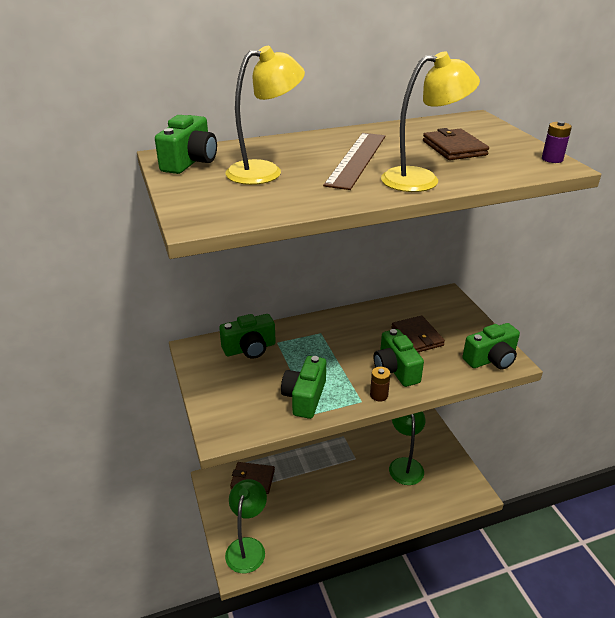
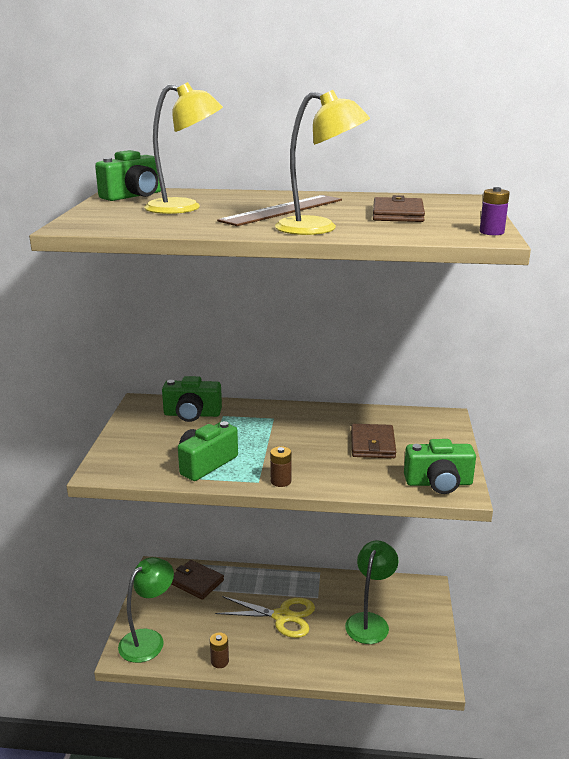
camera: 25 degrees right, 10 degrees down
green camera [374,329,424,387] -> none
none -> brown battery [210,633,229,668]
none -> yellow scissors [215,596,315,638]

